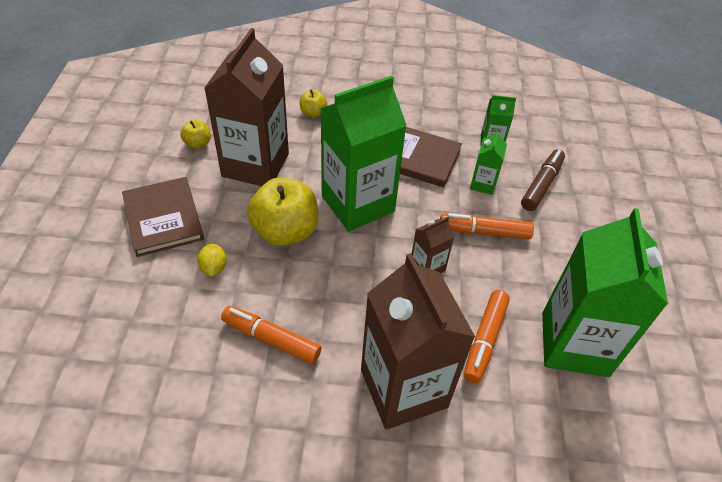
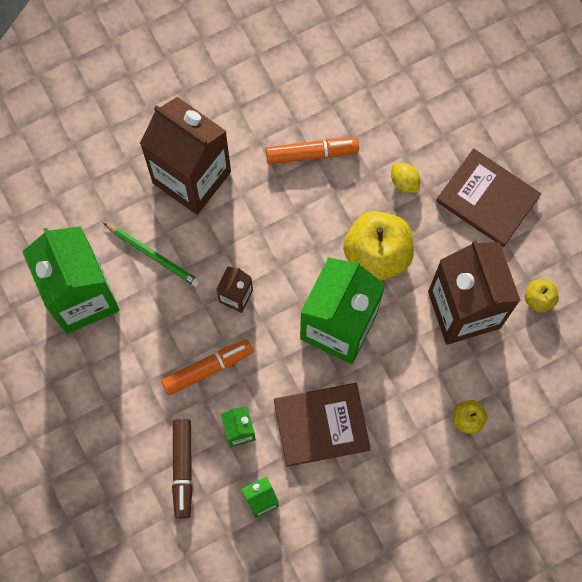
camera: 150 degrees right, 25 degrees up
orange marker [464,290,510,383] -> green pencil [104,223,200,287]

